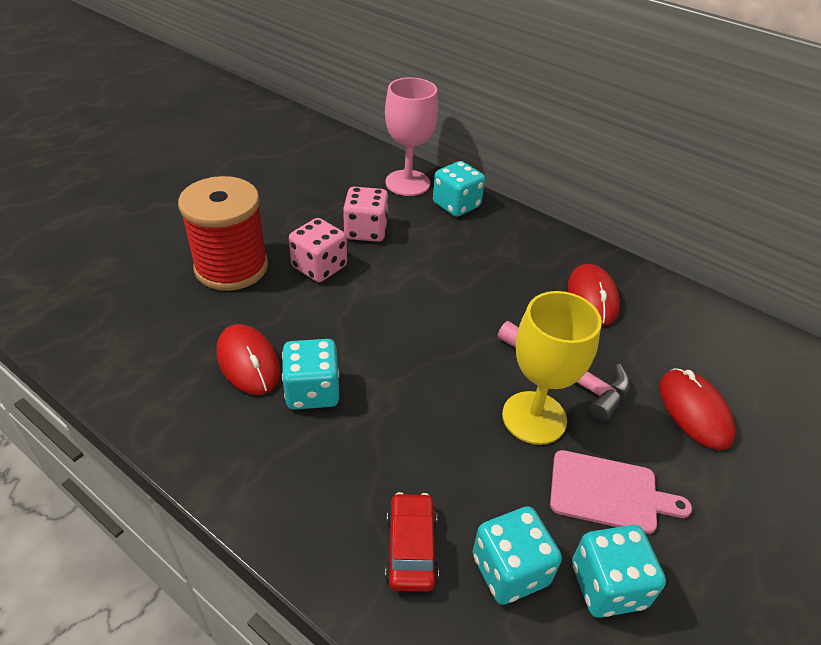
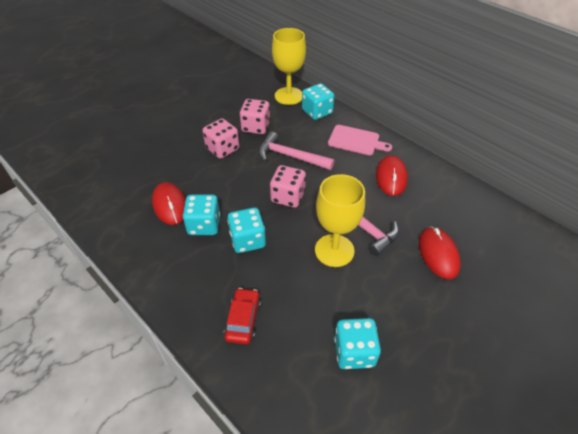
camera: 10 degrees right, 5 degrees up
red spool [178,176,268,291] -> none
pink goblet [385,77,438,196] -> yellow goblet [272,28,306,105]
turquoise dice [473,506,562,605] -> turquoise dice moved to [227,207,266,253]
pink cutting board [550,450,692,534] -> pink cutting board moved to [328,125,392,155]
none -> pink hammer [259,132,334,170]
none -> pink dice [270,165,306,208]

